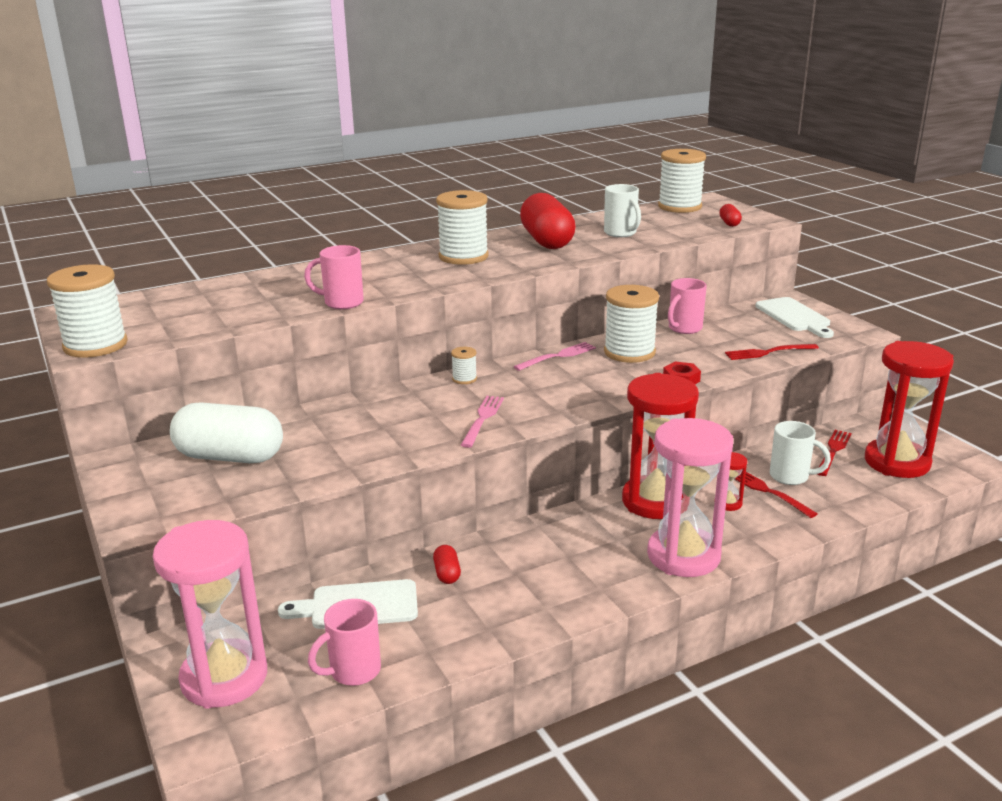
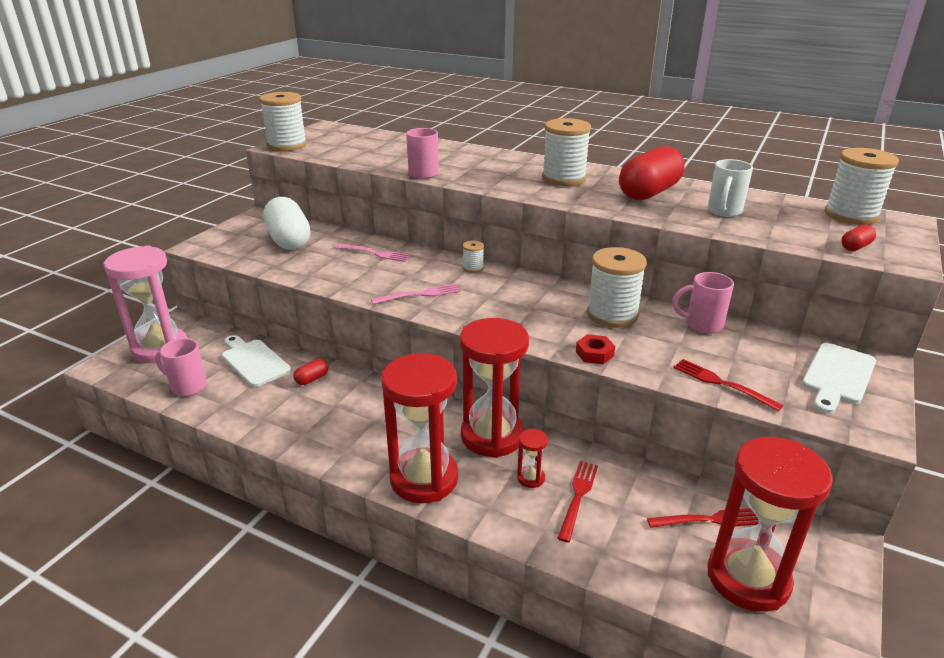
camera: 55 degrees right, 5 degrees up
pink fork [514,342,596,371] -> pink fork moved to [334,244,411,262]
pink hourglass [647,418,733,577] -> red hourglass [381,353,458,503]
white mug [770,421,831,485] -> none

